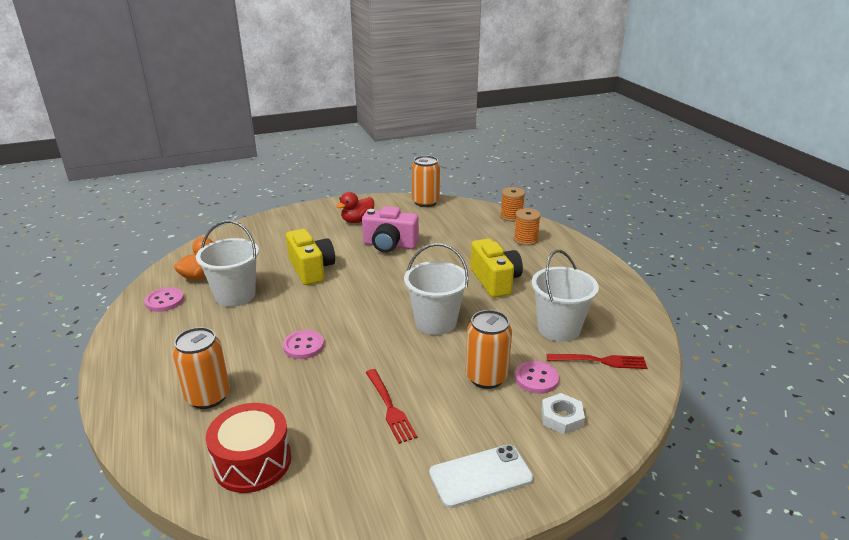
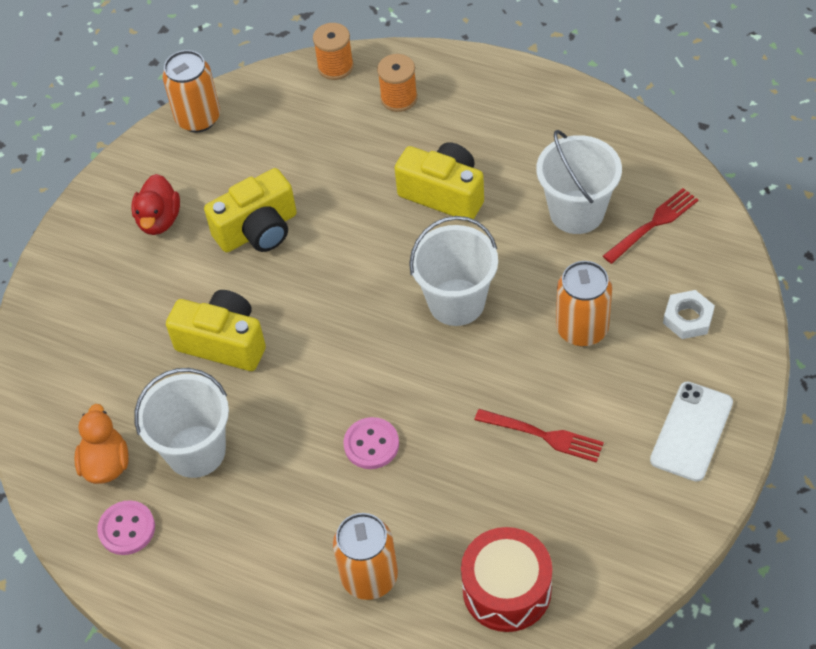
camera: 40 degrees left, 25 degrees up
pink camera [362,206,419,253] -> yellow camera [204,168,297,252]
pink button [515,361,559,394] -> none

